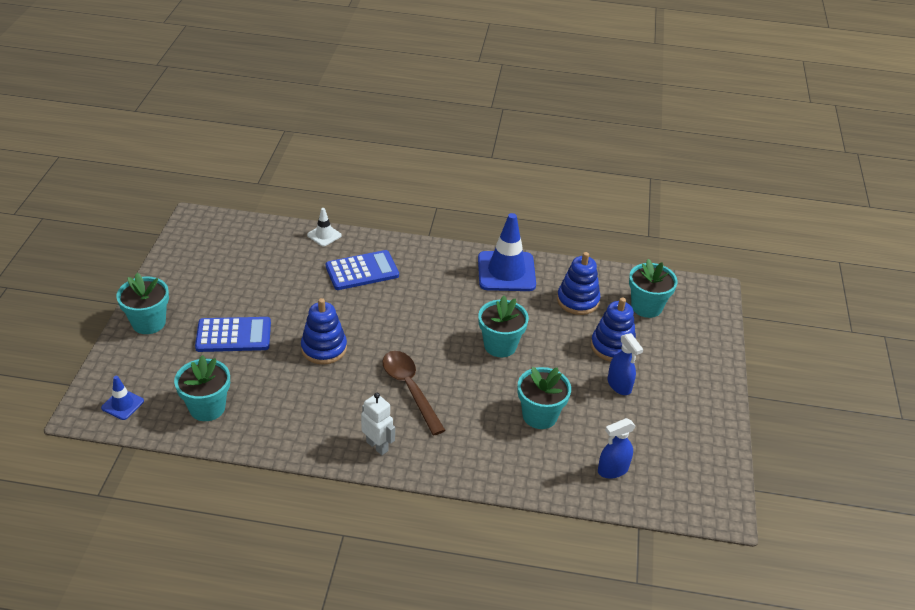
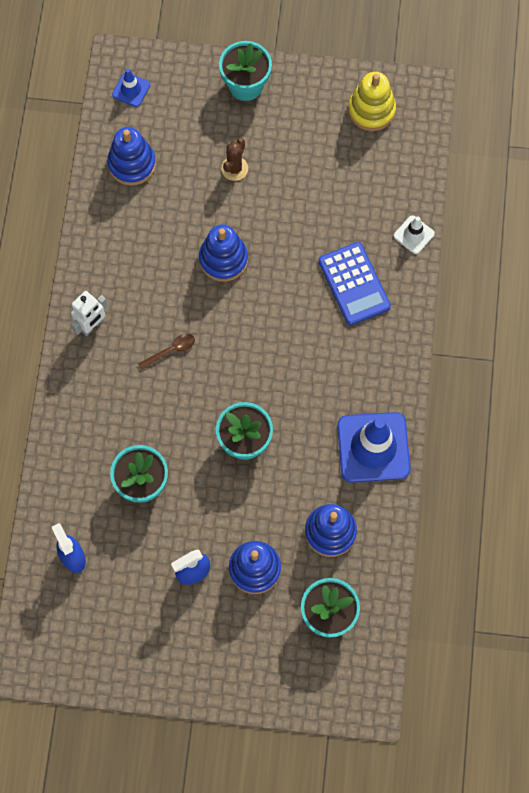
camera: 90 degrees right, 30 degrees up
turquoise flower pot [174,355,230,421] -> blue stacking toy [107,127,156,186]
blue calculator [195,317,271,352] -> brown cactus [221,138,248,181]
brown spoon [382,351,446,435] -> brown spoon [138,333,195,370], size x0.52
none -> yellow stacking toy [348,72,396,131]

